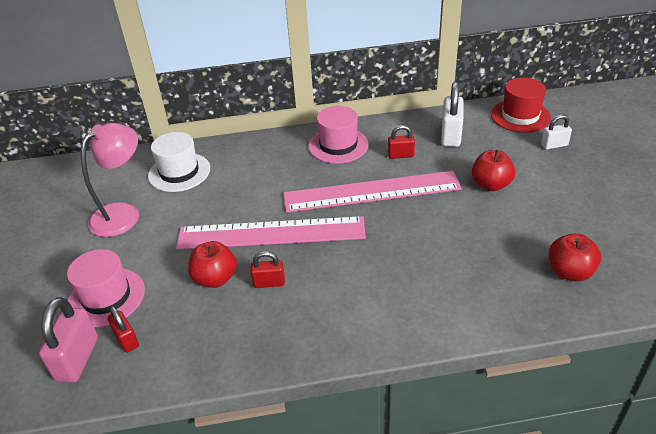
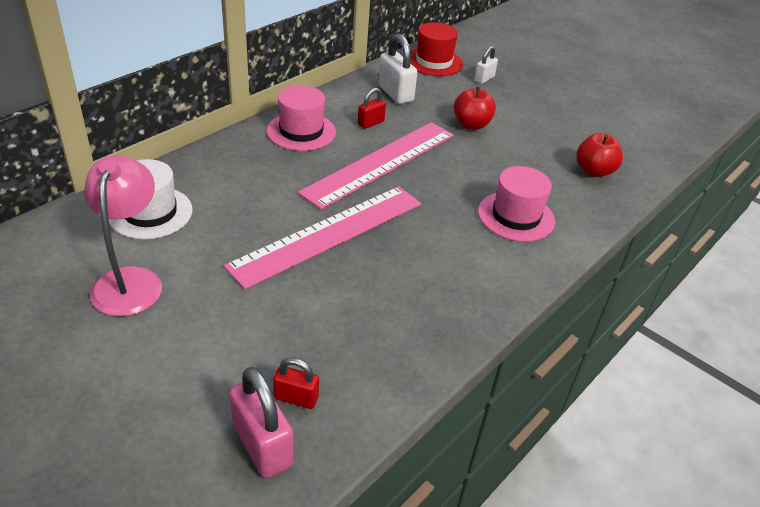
camera: 45 degrees left, 0 degrees up
pink hat [67,249,145,327] -> pink hat moved to [478,166,555,242]
red apple [188,241,237,288] -> none
red padlock [251,251,285,288] -> none

